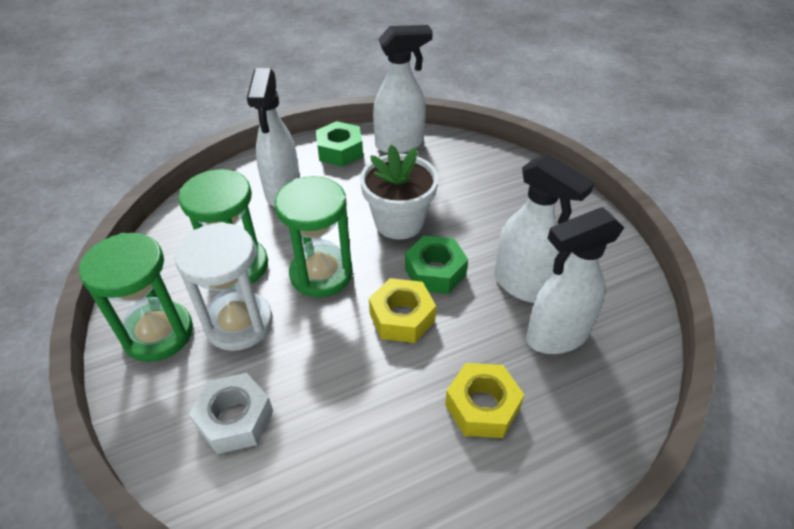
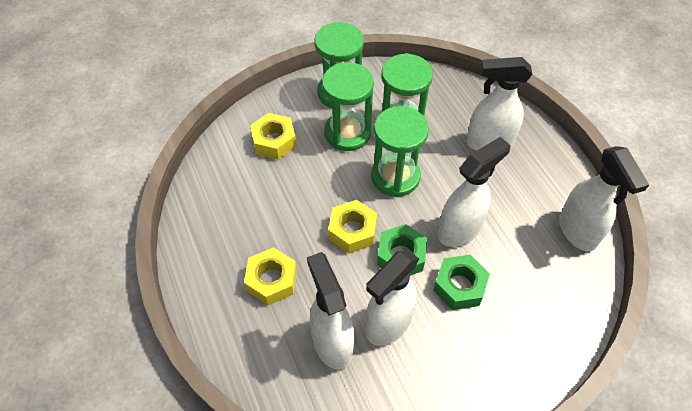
camera: 90 degrees right, 10 degrees up
white hourglass [174,222,273,351] -> green hourglass [322,62,374,151]
white nut [189,373,273,454] -> yellow nut [250,113,297,160]
green nut [316,121,363,167] -> green nut moved to [433,255,490,310]
white flower pot [360,145,438,239] -> white spray bottle [438,137,511,247]

